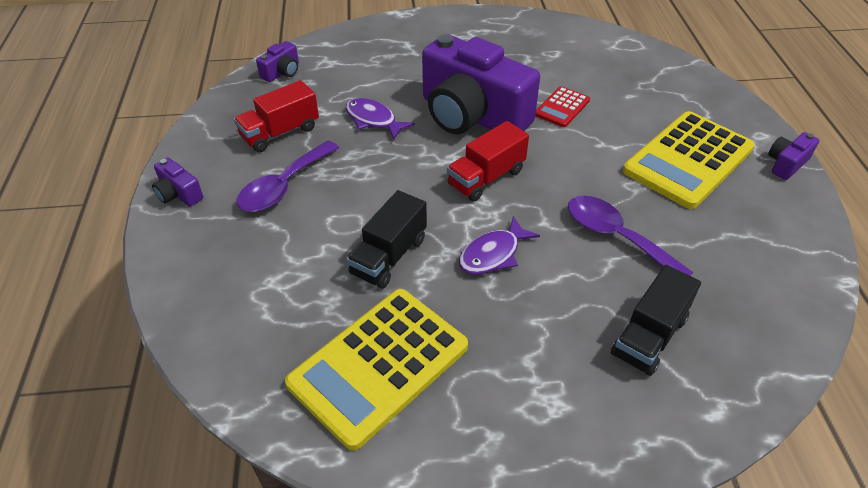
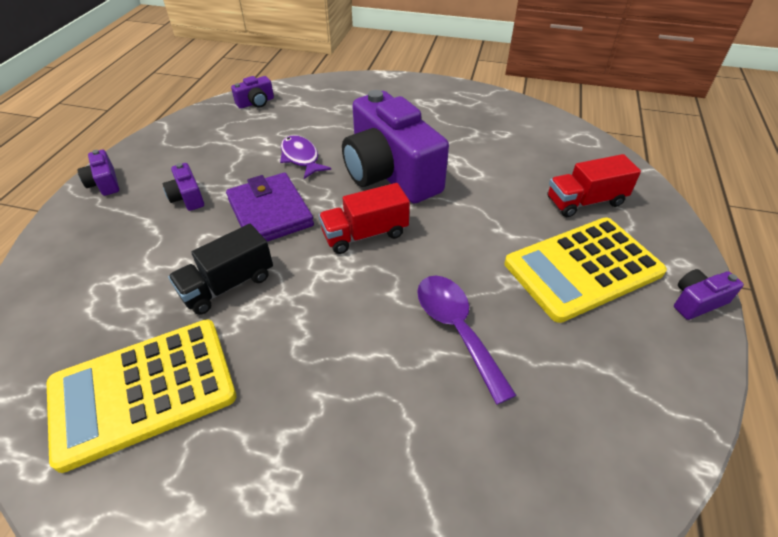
camera: 20 degrees right, 0 degrees up
red truck [234,80,319,152] -> red truck moved to [548,154,641,217]
purple spoon [236,140,339,212] -> purple camera [163,163,204,211]
purple fish [459,216,540,275] -> none
red calculator [535,86,590,127] -> none
black truck [611,265,701,376] -> none
none -> purple wallet [226,173,314,242]

